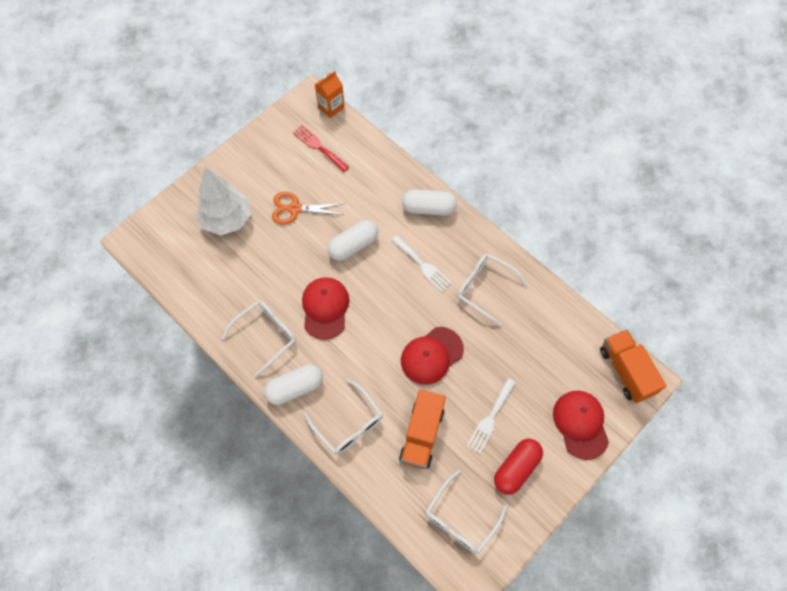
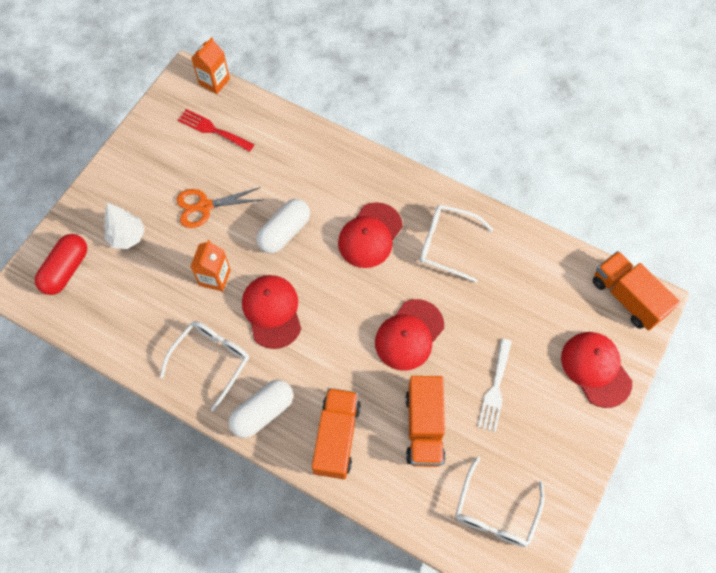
camera: 15 degrees left, 0 degrees up
white tree [196,167,250,235] -> white tree [104,202,145,249], size x0.62
white glasses [304,379,383,455] -> orange truck [312,388,361,479]
white fork [391,235,452,292] -> red cap [338,202,403,268]
white capsule [402,189,457,216] -> none
red capsule [494,439,543,495] -> red capsule moved to [35,234,87,295]
none -> orange carton [190,240,231,292]

